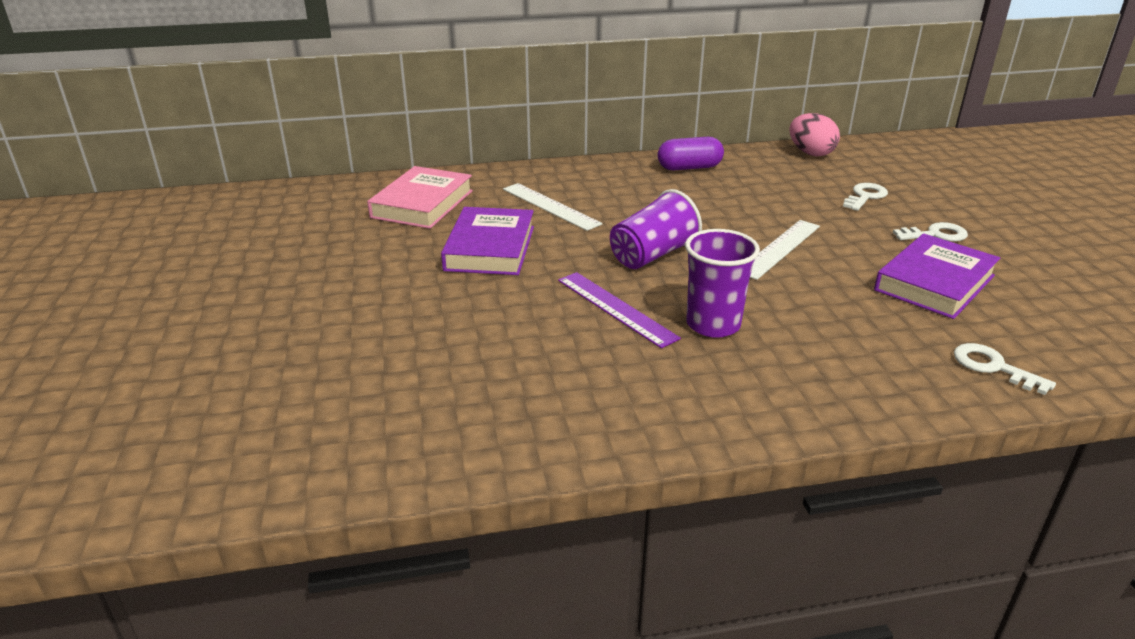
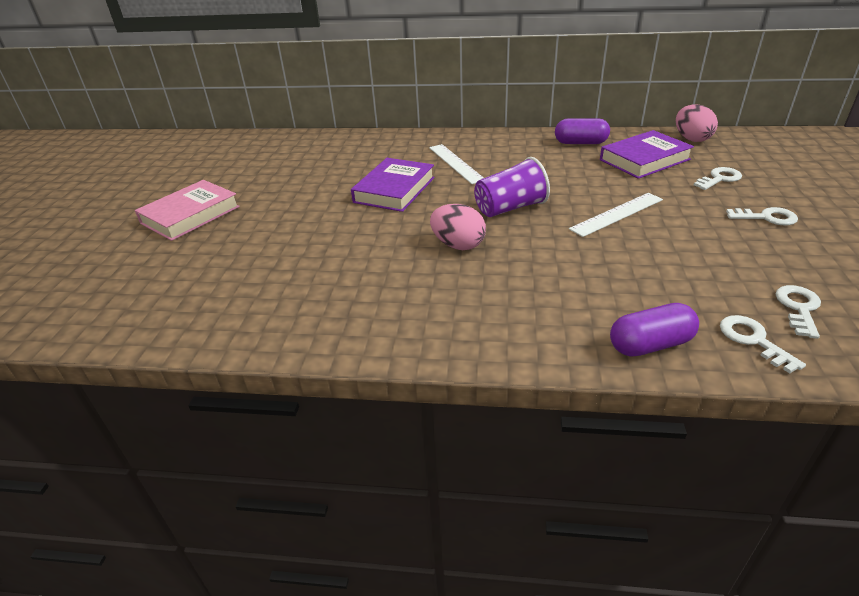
camera: 20 degrees right, 5 degrees up
pink book [367,166,473,229] -> pink book moved to [135,180,240,241]
purple ruler [558,272,681,348] -> pink egg [430,204,486,250]
purple cup [685,229,760,338] -> none
purple book [874,234,1000,319] -> purple book moved to [600,130,694,179]
none -> purple capsule [610,303,699,357]
none -> white key [776,285,821,339]

